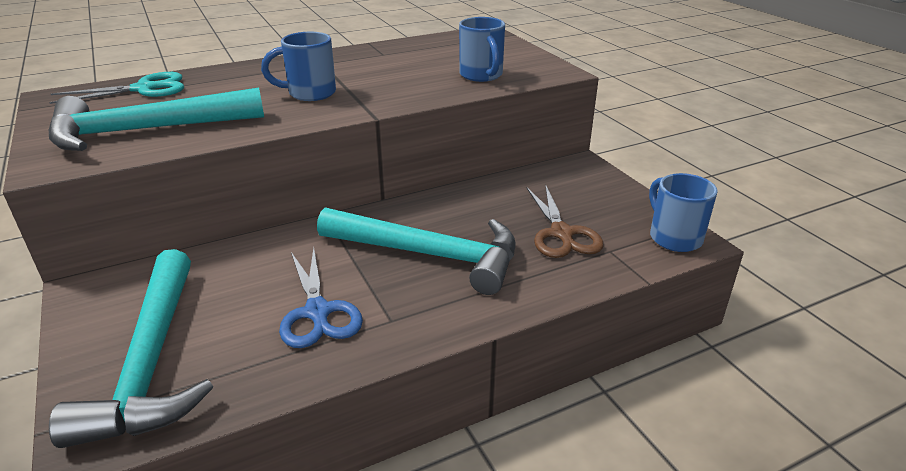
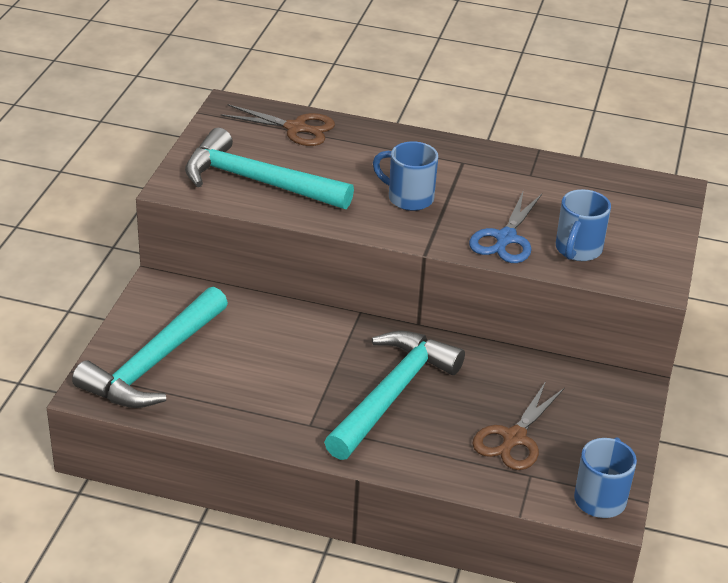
camera: 40 degrees right, 5 degrees up
turquoise scissors [49,72,184,104] -> brown scissors [220,104,335,146]
blue scissors [279,247,363,348] -> blue scissors moved to [469,190,542,263]
turquoise hammer [317,207,516,295] -> turquoise hammer turned 120 degrees counterclockwise [324,331,465,460]

